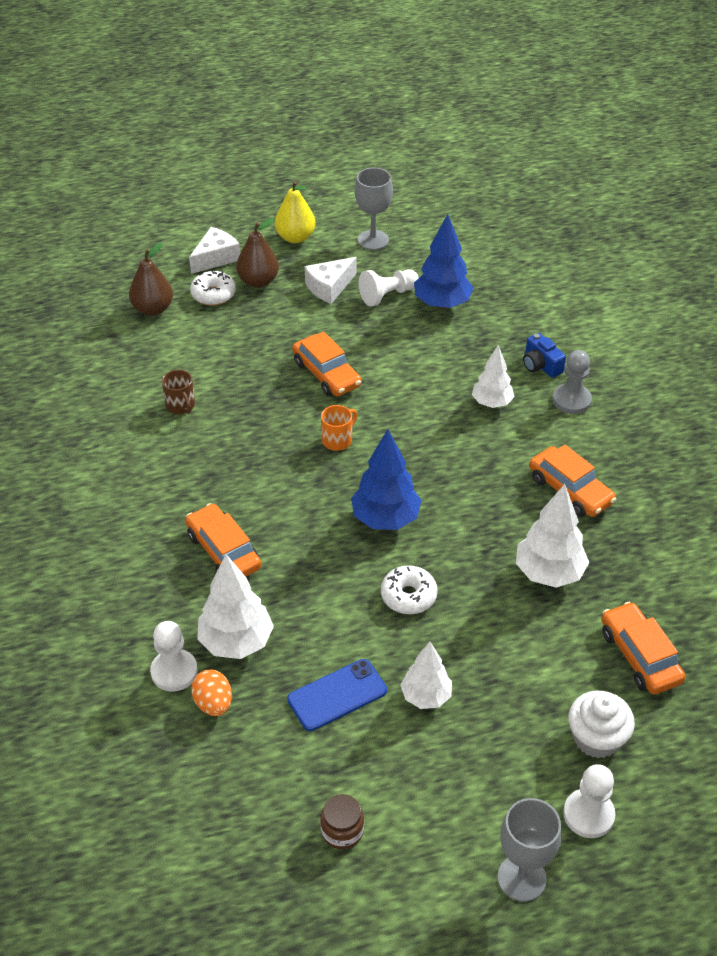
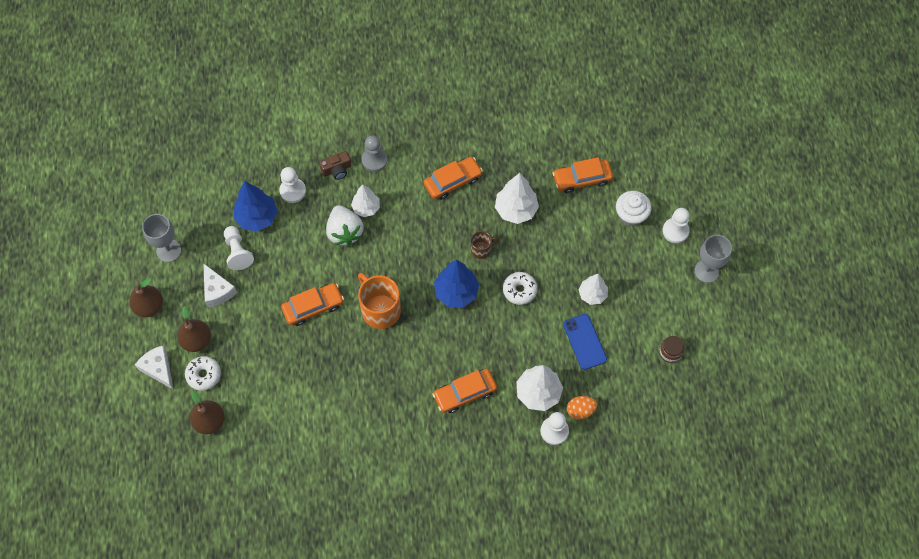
camera: 80 degrees left, 20 degrees up
brown mug [162,370,195,414] -> brown mug moved to [471,231,499,259]
yellow pear [275,181,316,243] -> brown pear [129,278,163,317]
orange mug [321,405,357,451] -> orange mug [358,273,401,329], size x1.89
blue camera [523,333,566,378] -> brown camera [319,151,352,180]
none -> white pawn [279,167,306,203]
none -> white strawberry [326,205,364,246]

